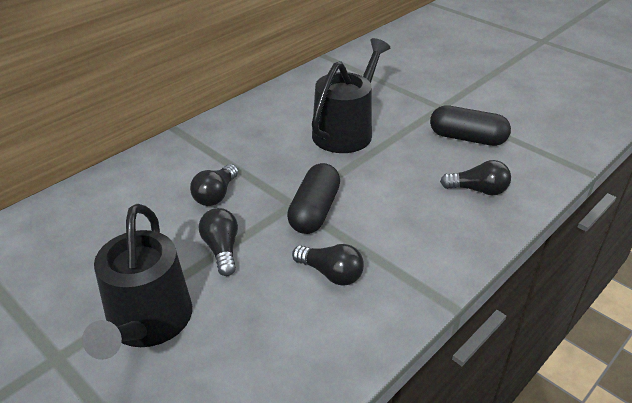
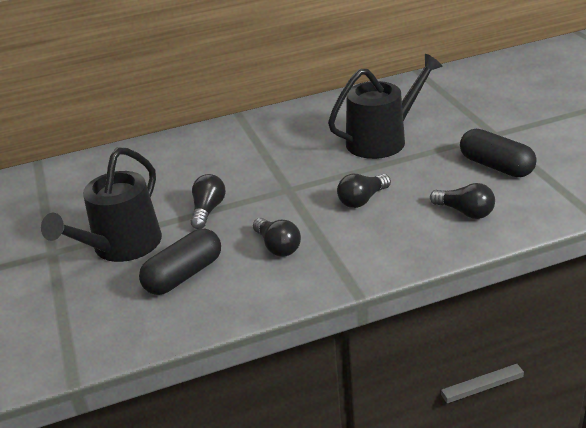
camera: 30 degrees right, 5 degrees down
black light bulb [190,164,238,206] -> black light bulb moved to [337,174,391,208]
black capsule [287,163,340,234] -> black capsule moved to [139,229,221,295]

